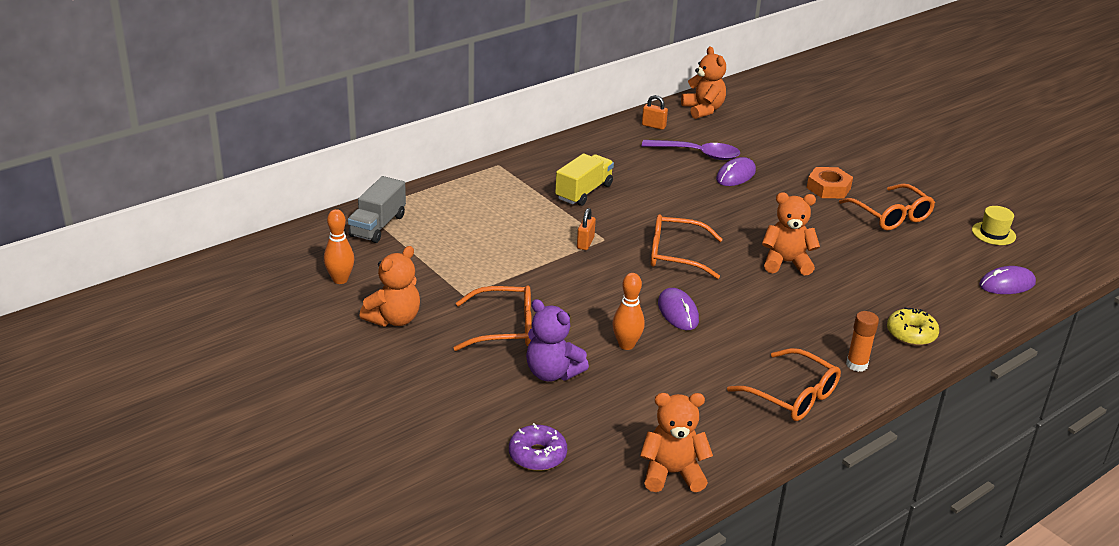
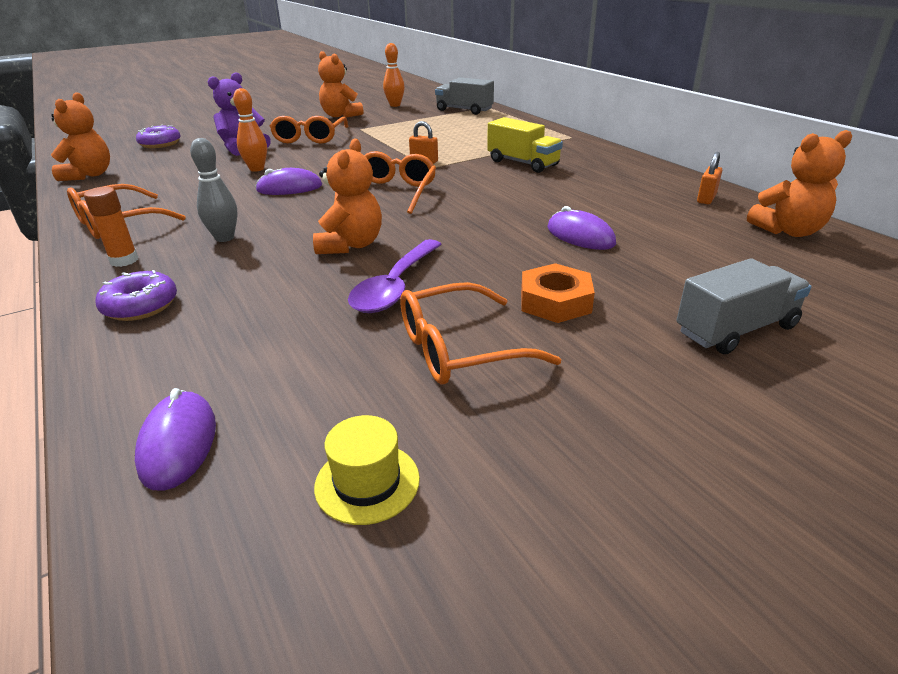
camera: 100 degrees right, 0 degrees up
purple spoon [642,140,740,160] -> purple spoon moved to [348,239,442,313]
yellow donut [887,307,939,346] -> purple donut [95,270,177,321]
none -> grey bowling pin [190,138,237,242]
none -> grey truck [676,258,811,354]

